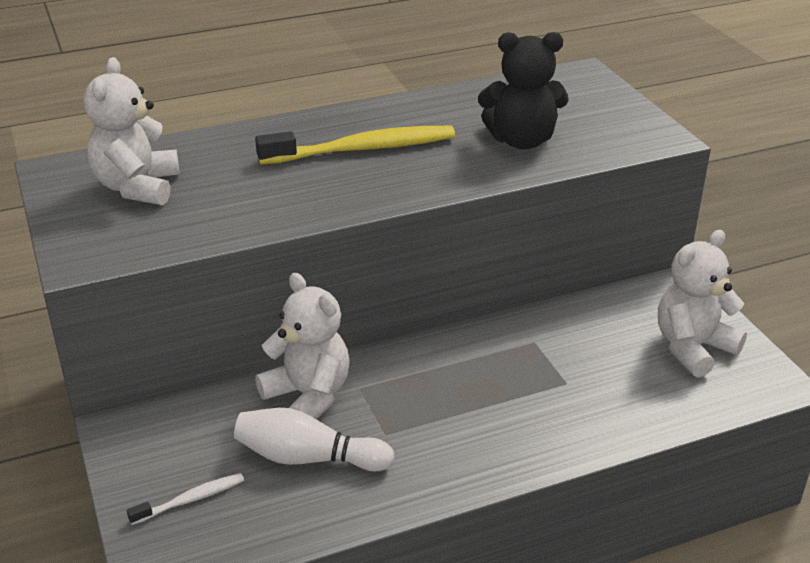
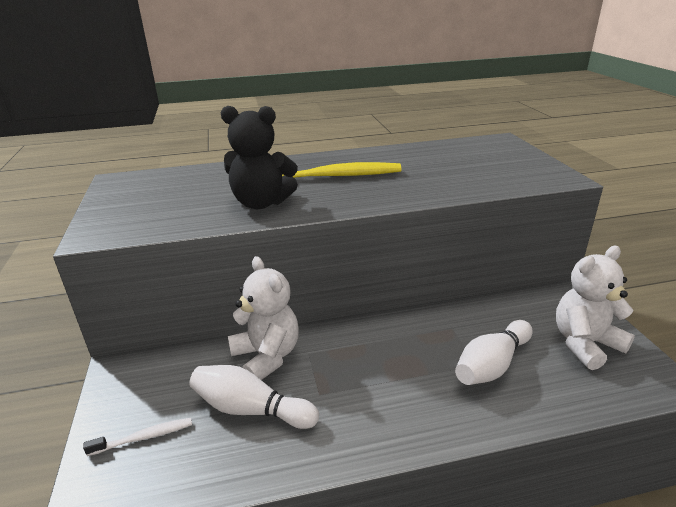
camera: 10 degrees right, 5 degrees down
white teddy bear [84,57,180,205] -> none
black teddy bear [478,32,569,149] -> black teddy bear moved to [221,106,298,209]
none -> white bowling pin [455,320,533,385]

